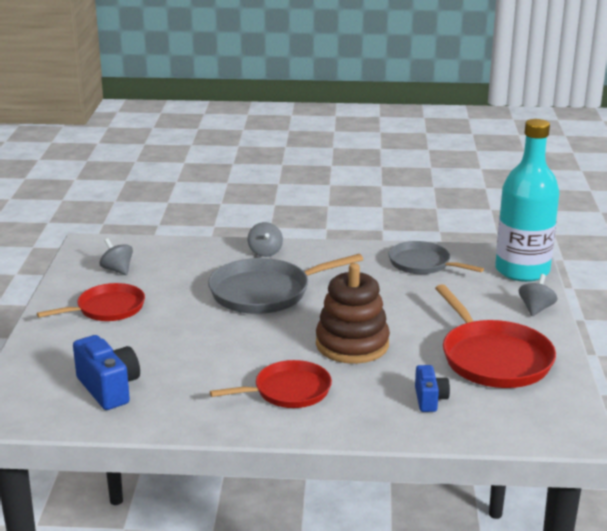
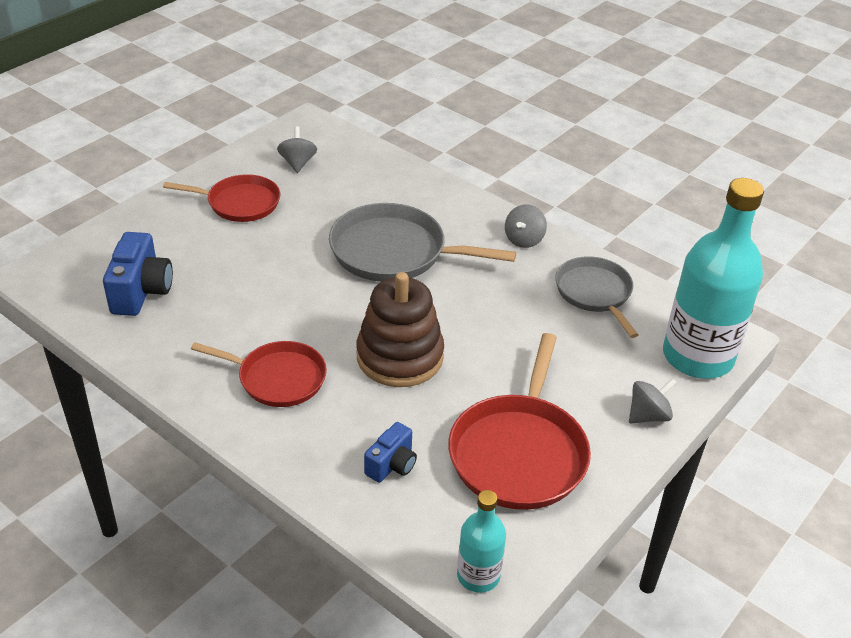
camera: 35 degrees right, 15 degrees up
grey spinning top [248,222,283,257] -> grey spinning top moved to [505,204,547,248]
none -> turquoise bottle [457,490,506,593]

